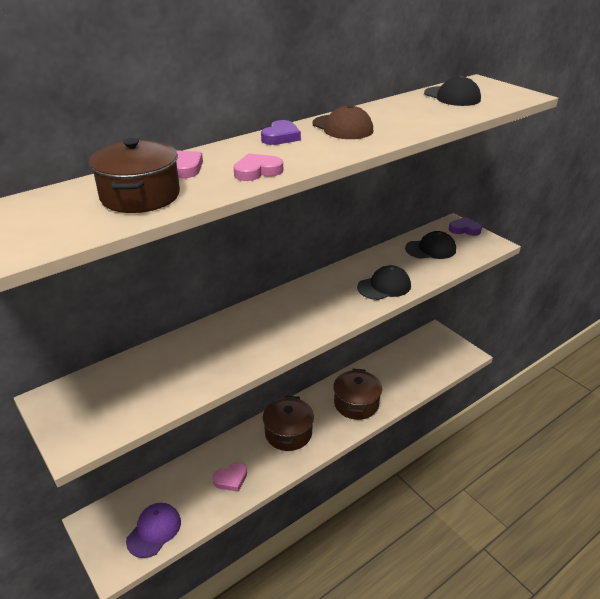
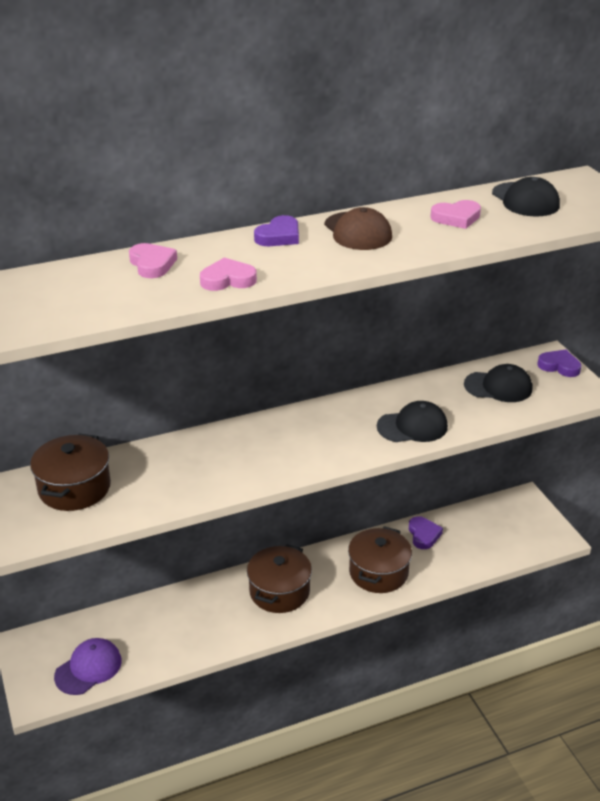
camera: 15 degrees right, 0 degrees up
brown pot [89,138,180,213] -> brown pot moved to [30,433,111,511]
pink heart [212,462,247,492] -> pink heart moved to [430,200,481,229]
none -> purple heart [409,516,443,549]

